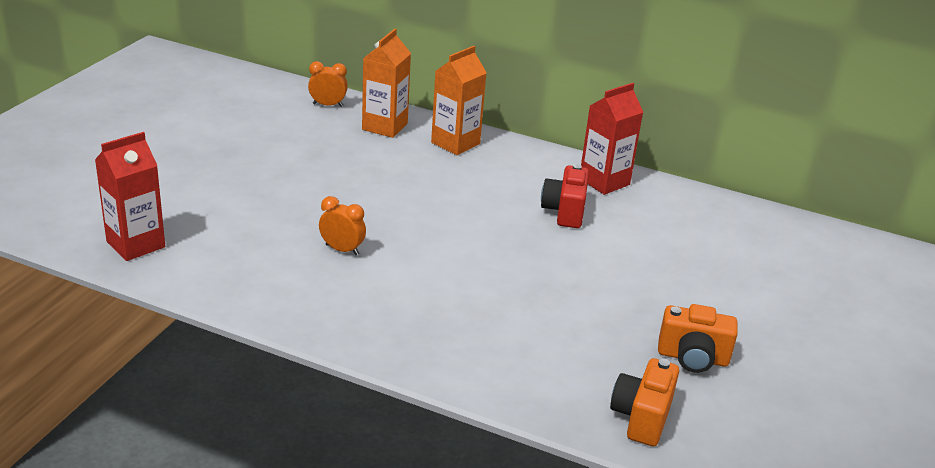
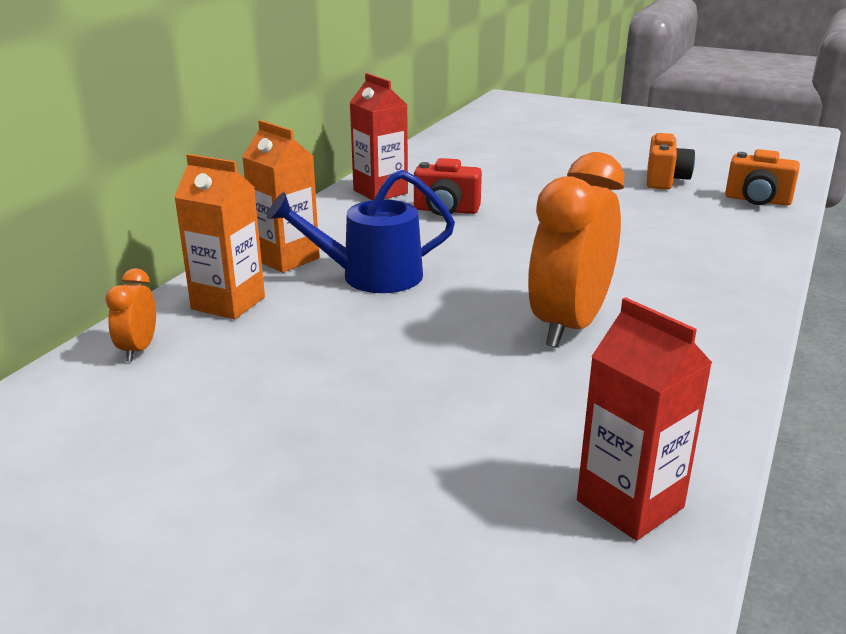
camera: 85 degrees left, 5 degrees down
orange clock [319,196,366,255] -> orange clock [528,152,624,348], size x2.20
none -> blue watering can [267,170,455,293]

